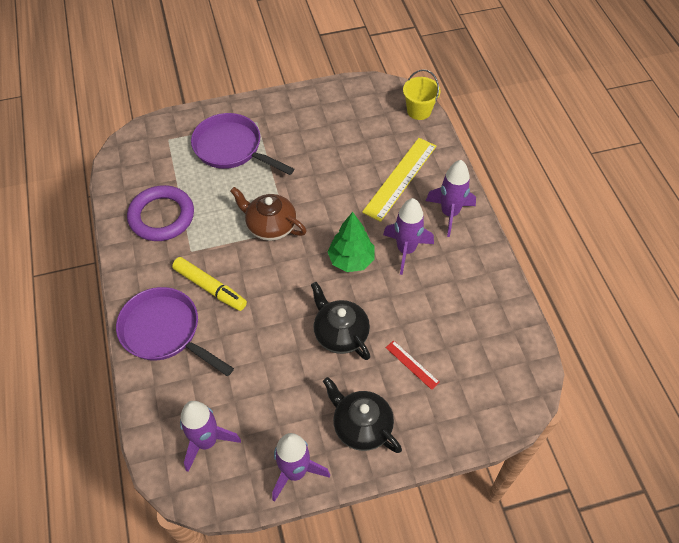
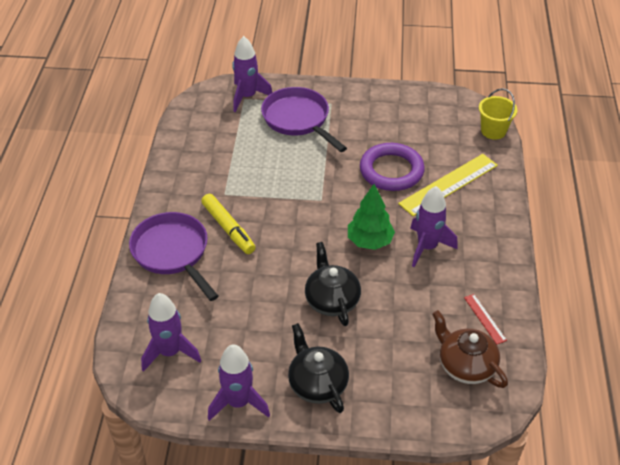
camera: 20 degrees right, 10 degrees down
purple ring [127,185,194,241] -> purple ring moved to [360,143,425,191]
brown teapot [230,187,307,241] -> brown teapot moved to [432,310,508,388]
red ruler [386,340,440,390] -> red ruler moved to [464,294,507,344]
purple rocket [426,160,476,237] -> purple rocket moved to [232,36,272,112]

